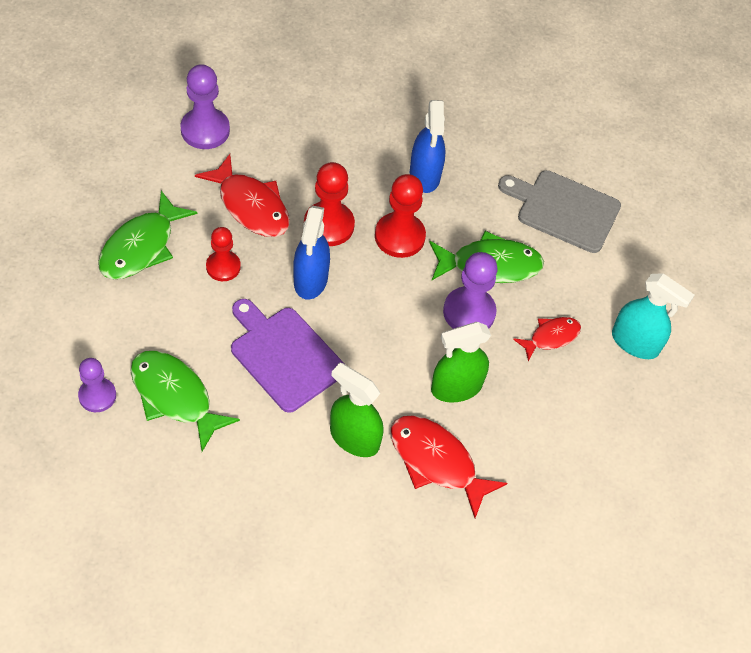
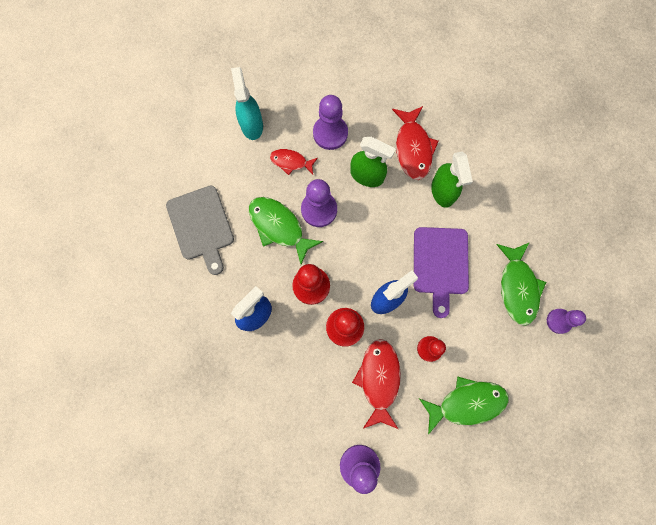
camera: 130 degrees left, 20 degrees up
none -> purple pawn [313,95,348,150]

